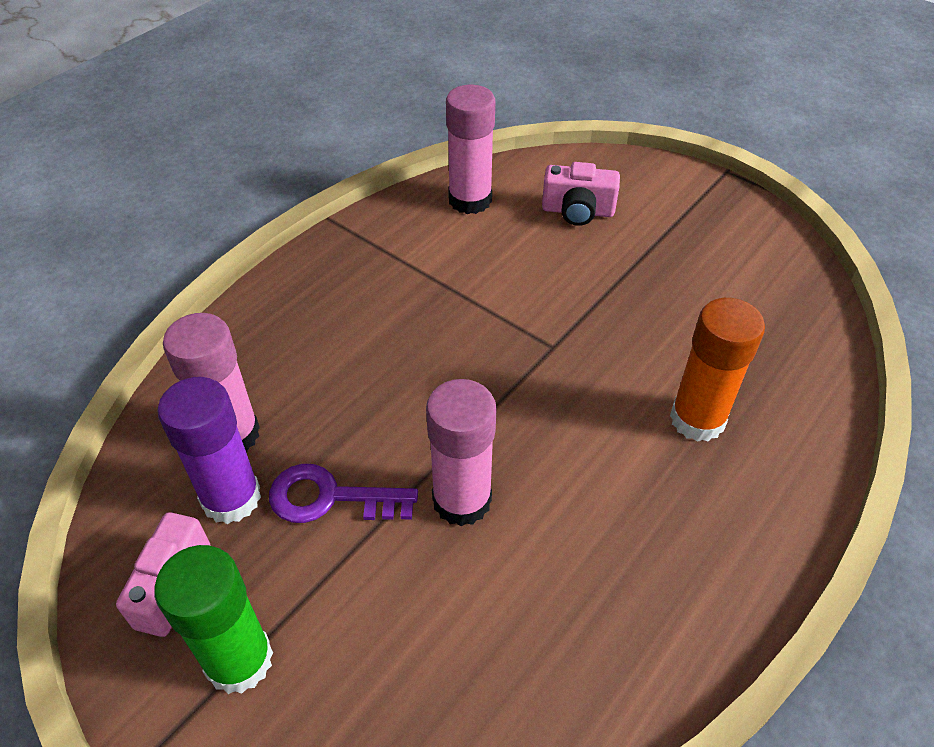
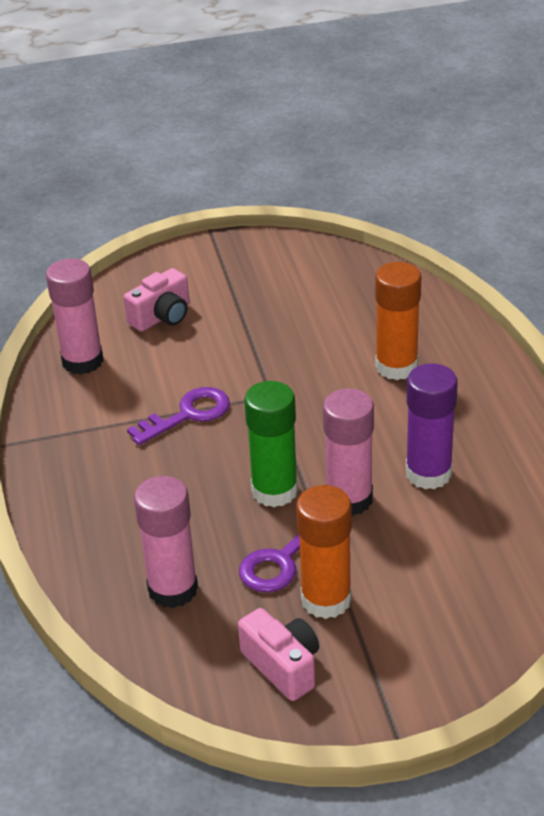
camera: 50 degrees left, 10 degrees down
green glue stick [154,545,273,694] -> green glue stick moved to [244,381,298,507]
purple glue stick [157,377,261,524] -> purple glue stick moved to [406,363,458,489]
none -> purple key [127,387,230,445]
none -> orange glue stick [296,485,352,619]

